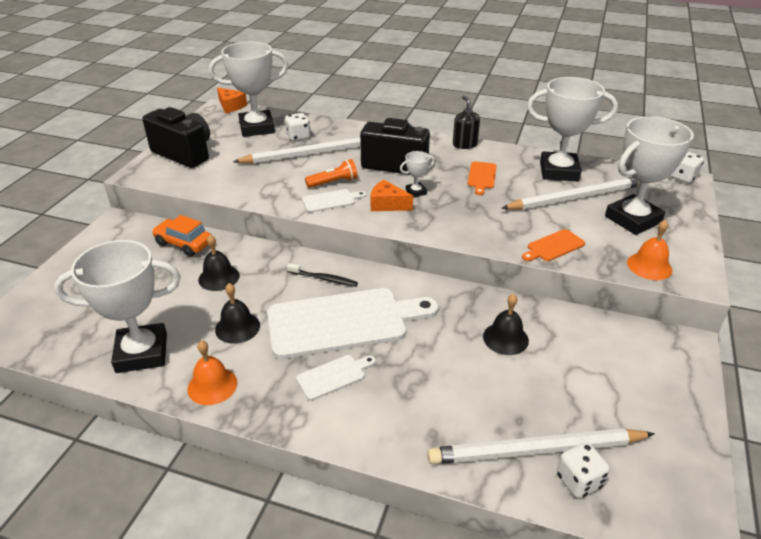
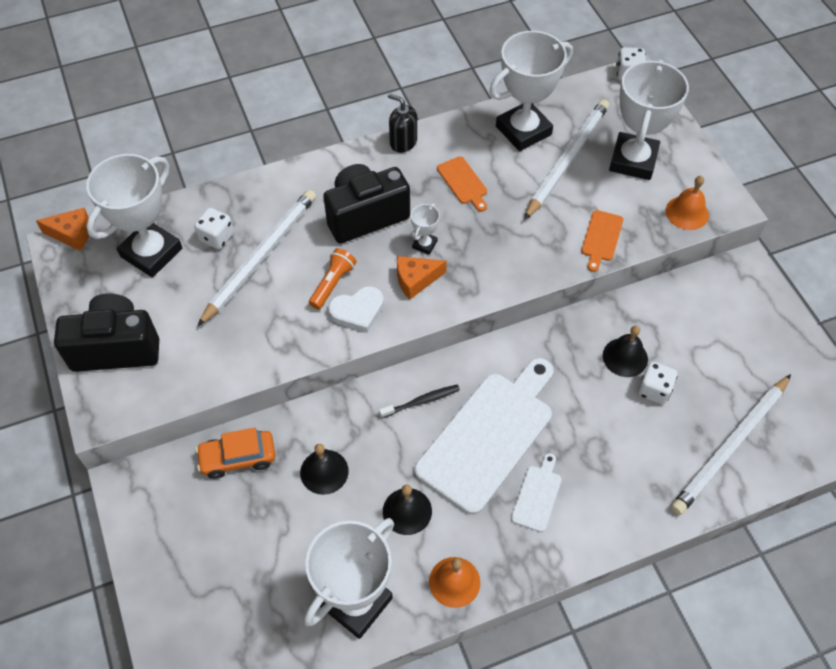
camera: 40 degrees left, 20 degrees up
white cutting board [302,189,366,213] -> white heart [328,286,384,333]
white dice [557,442,610,498] -> white dice moved to [638,362,678,404]

